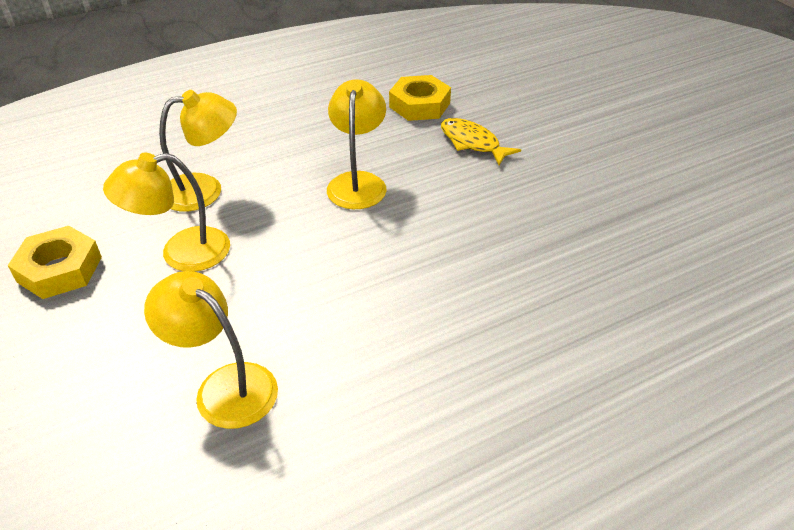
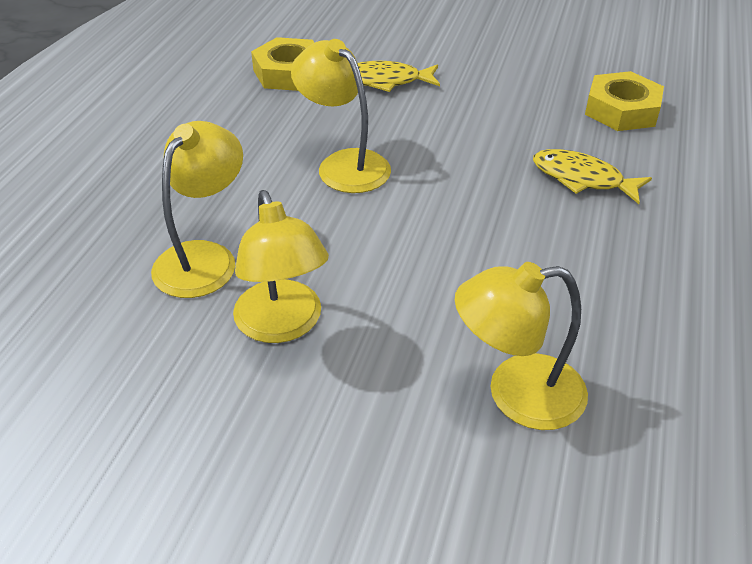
camera: 45 degrees left, 0 degrees up
yellow nut [8,226,102,299] -> yellow nut moved to [585,71,664,131]
yellow lamp [103,153,230,272] -> yellow lamp turned 45 degrees counterclockwise [233,190,329,343]
none -> yellow fish [533,149,652,204]

